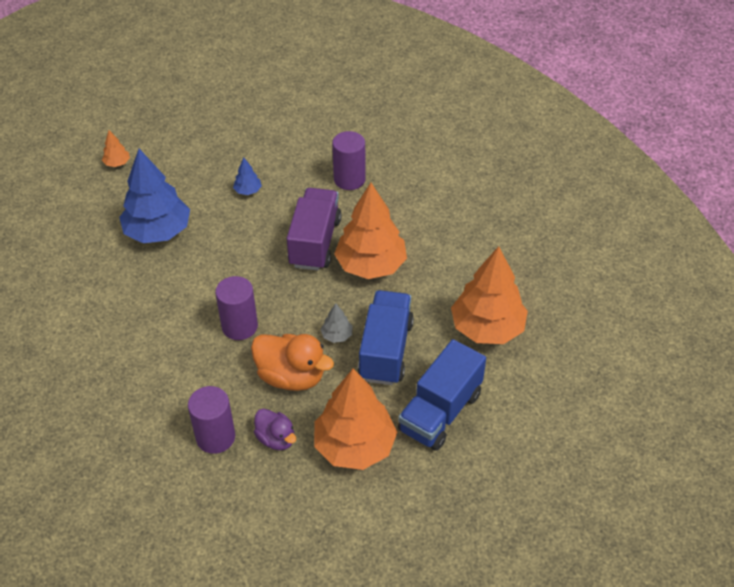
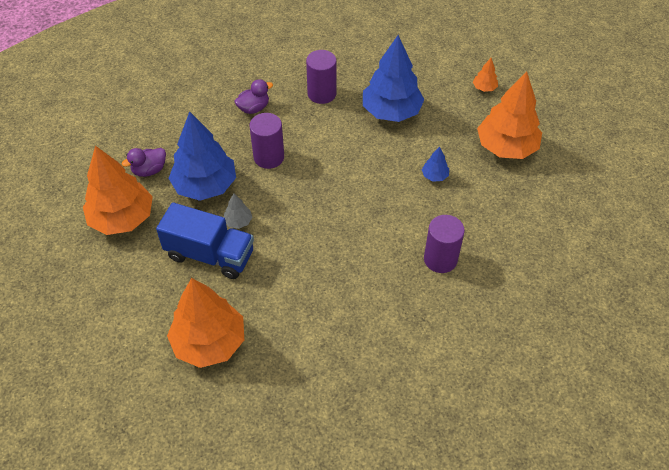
camera: 100 degrees right, 5 degrees up
purple cylinder [188,386,235,454] -> purple cylinder moved to [306,50,336,104]
orange duck [251,334,334,391] -> blue tree [168,111,236,201]
purple truck [287,188,342,271] -> none
orange tree [334,183,407,279] -> orange tree moved to [477,72,542,159]
blue truck [398,339,486,451] -> none
none -> purple duck [234,79,273,114]

